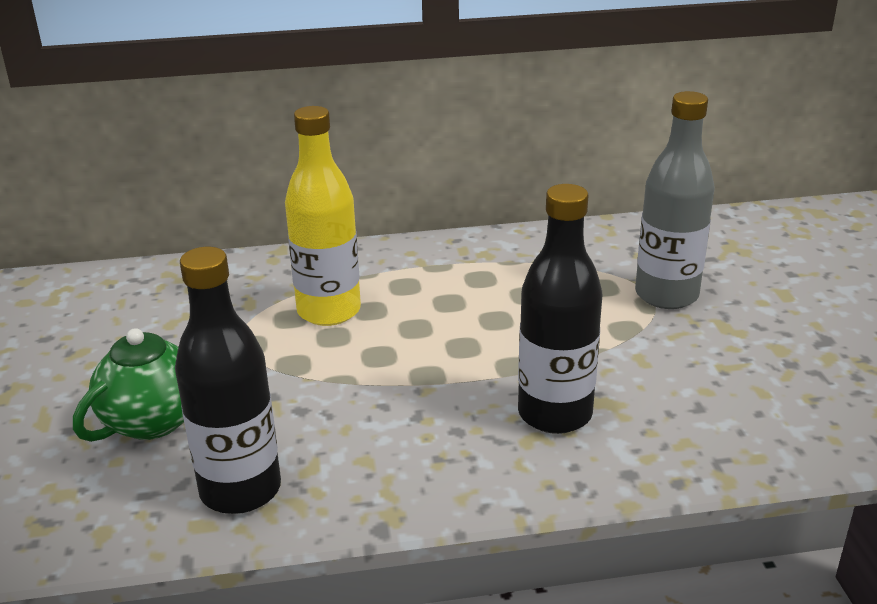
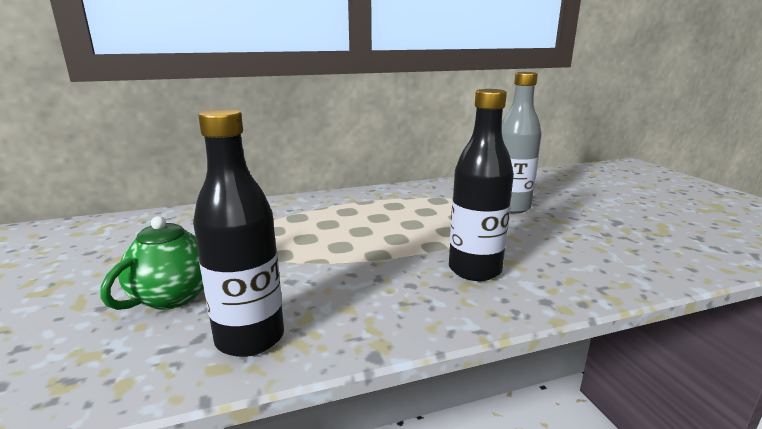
camera: 10 degrees left, 10 degrees down
yellow bottle [285,106,361,326] -> none

